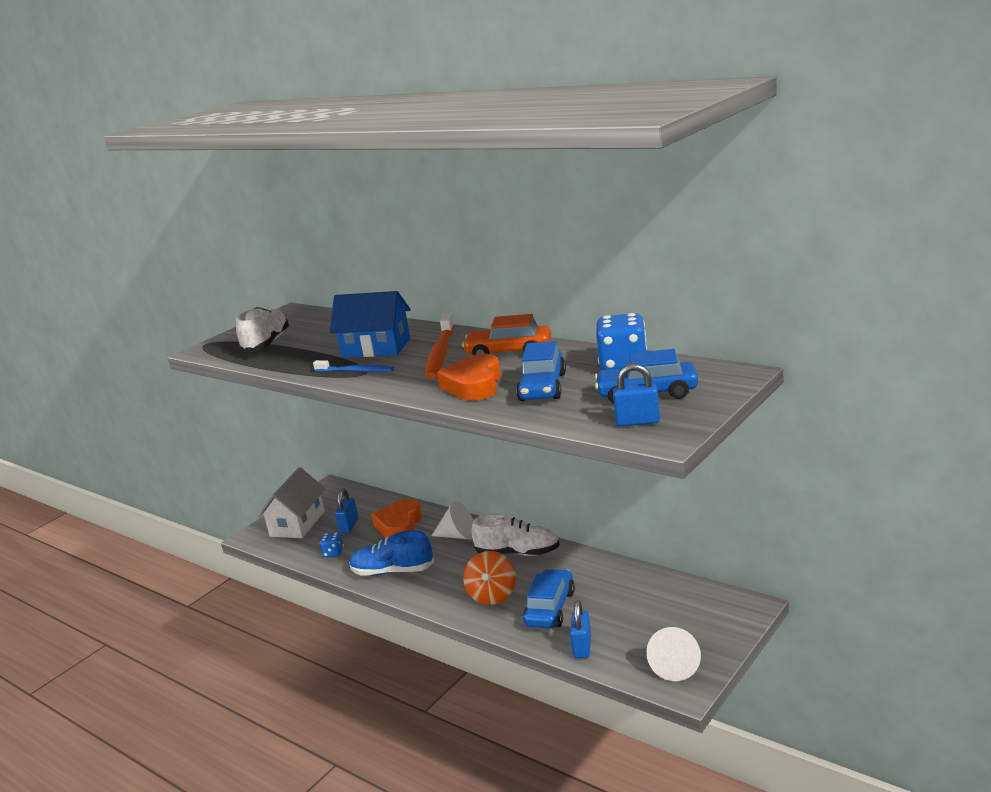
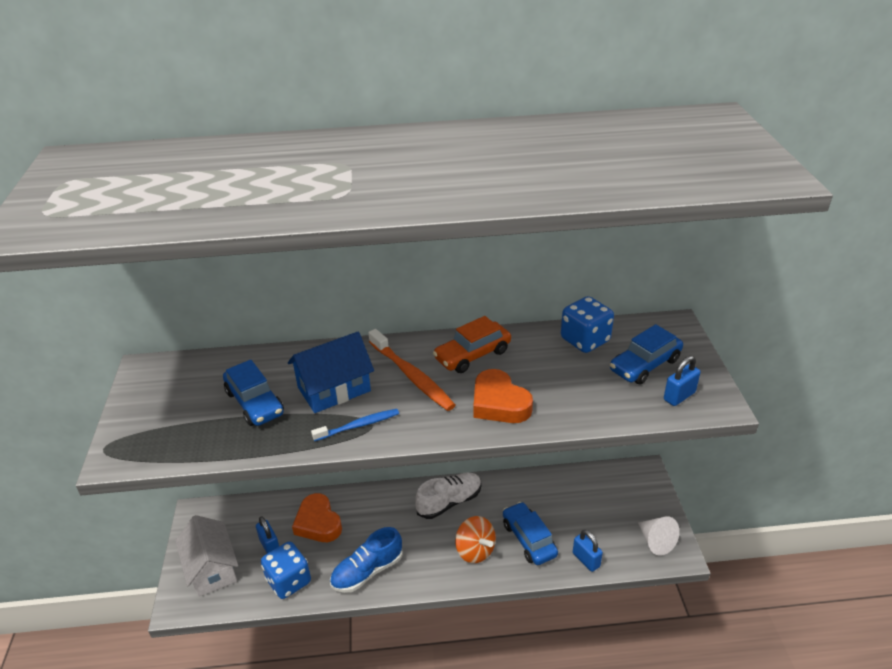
camera: 45 degrees left, 15 degrees up
white shoe [236,307,289,353] -> none
blue dice [320,532,344,557] -> blue dice [261,542,311,599], size x1.94
white cone [432,501,473,539] -> none
blue car [516,341,566,401] -> blue car moved to [223,360,284,426]

